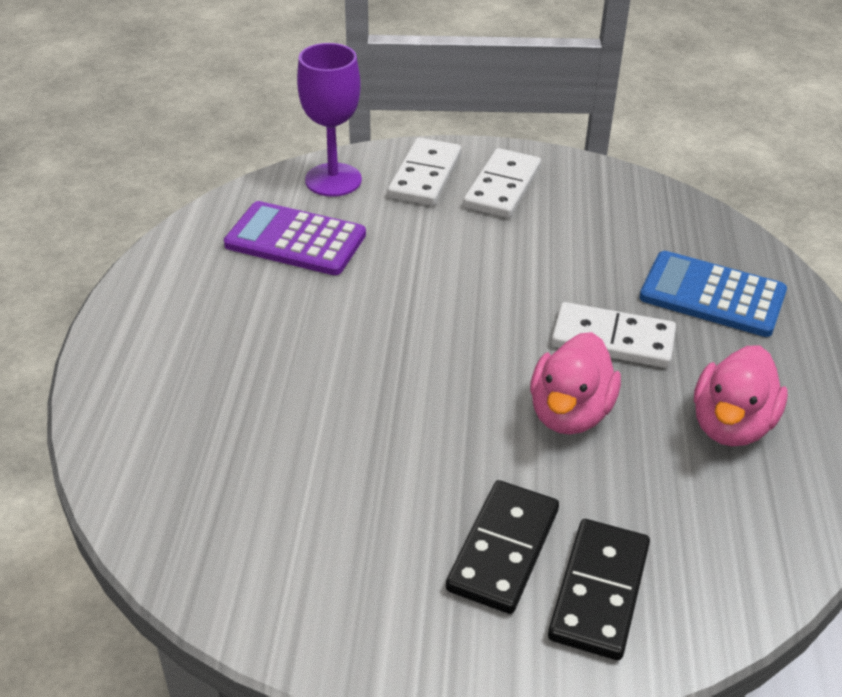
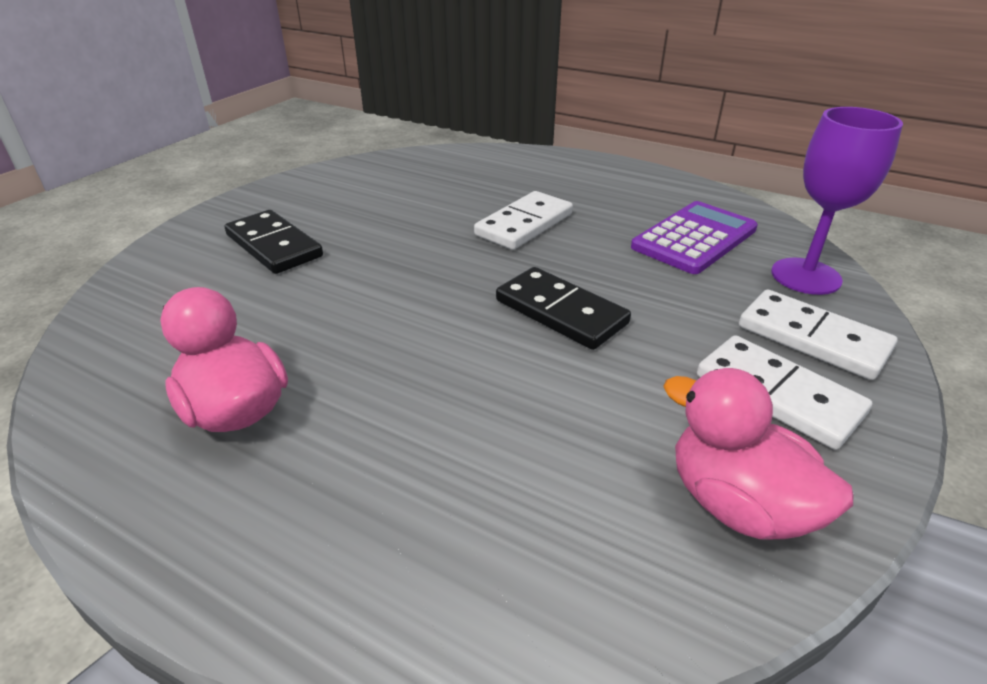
camera: 115 degrees right, 5 degrees down
pink duck [530,332,621,435] -> pink duck moved to [663,368,853,540]
black domino [548,519,650,660] -> black domino moved to [496,267,631,350]
white domino [551,302,676,368] -> white domino moved to [474,191,573,250]
blue calculator [639,251,787,337] -> none

